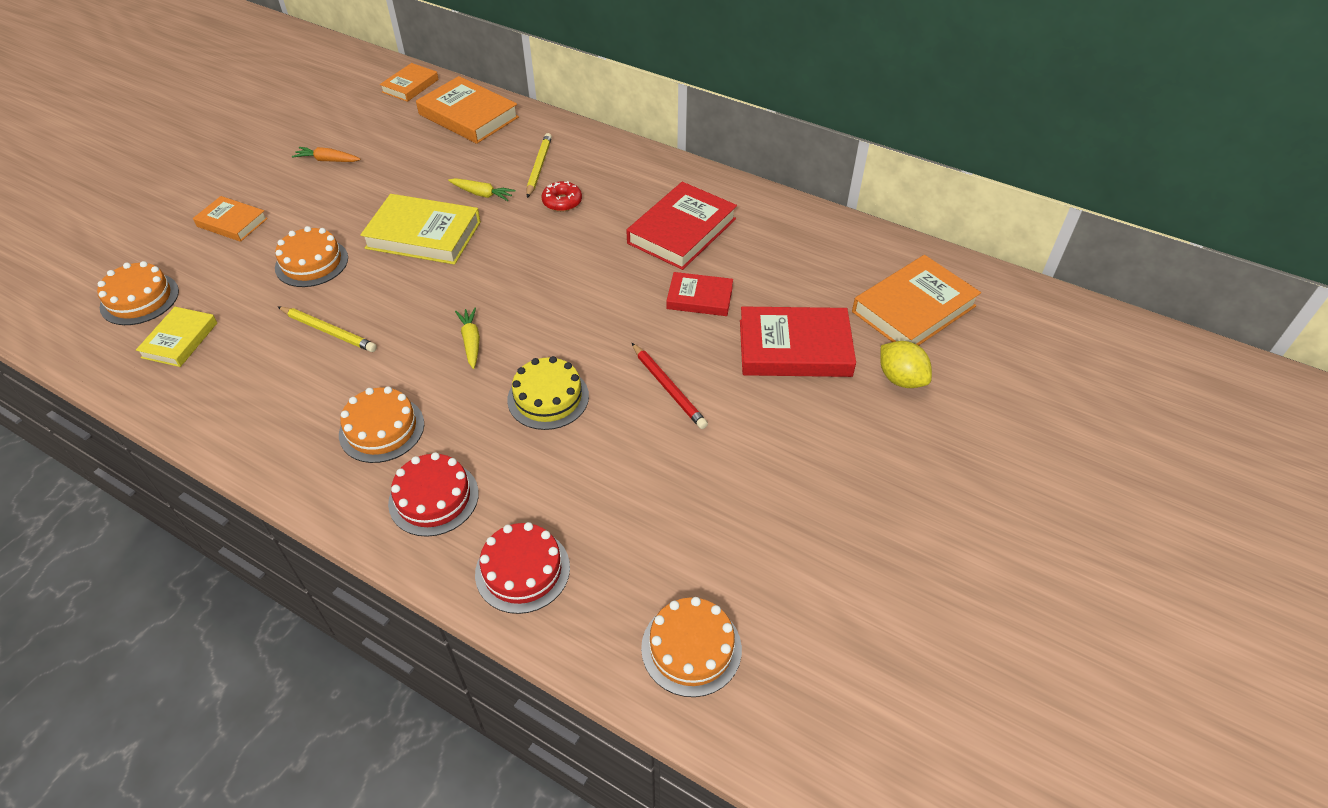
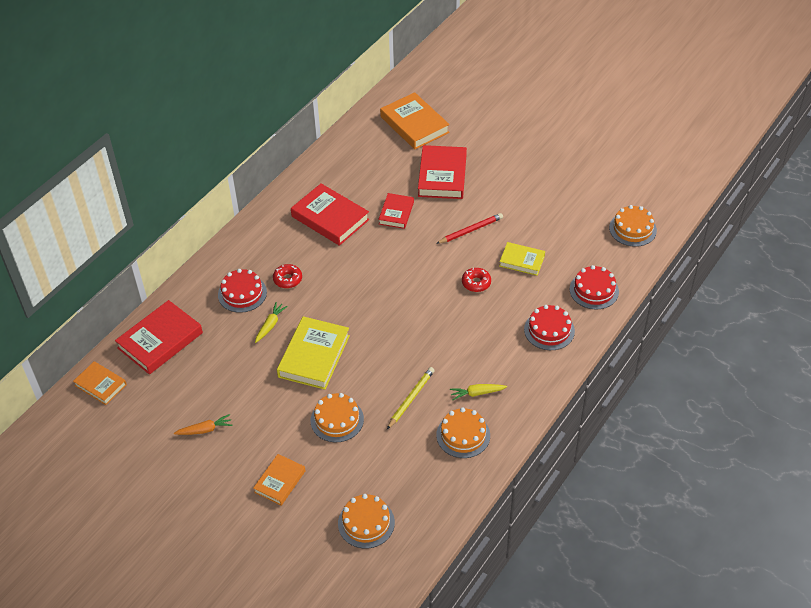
camera: 85 degrees left, 0 degrees up
yellow book [136,307,217,367] -> yellow book moved to [499,242,545,276]
orange carrot [292,147,361,162] -> orange carrot turned 120 degrees counterclockwise [174,414,233,435]
orange cake [339,386,424,463] -> orange cake moved to [436,408,490,458]
orange book [416,76,519,144] -> red book [115,300,203,375]
yellow carrot [455,307,480,369] -> yellow carrot moved to [450,384,507,400]
yellow cake [507,356,589,430] -> red donut [462,268,491,292]
yellow pencil [527,133,552,198] -> red cake [218,269,267,313]
yellow lemon [880,341,932,388] -> none

